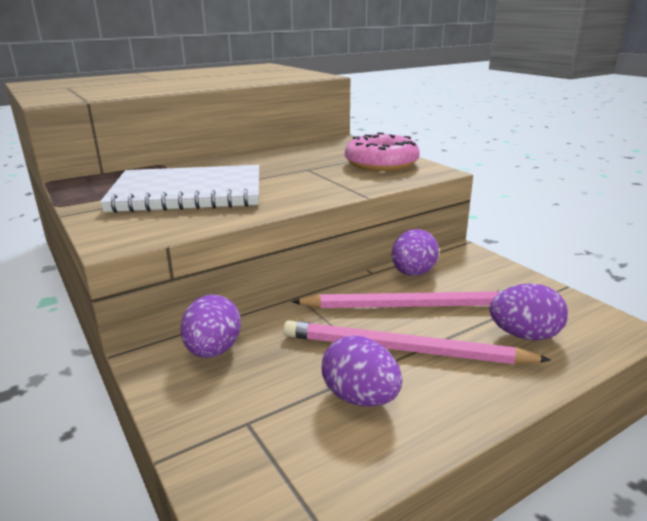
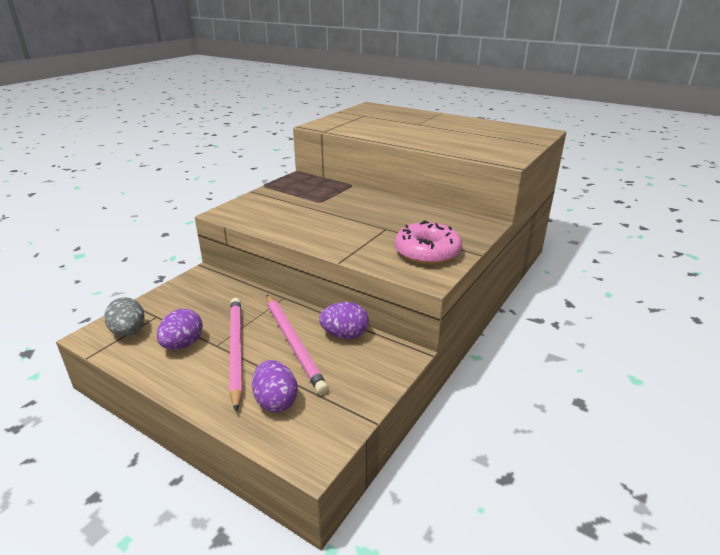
camera: 65 degrees right, 5 degrees up
white notebook [100,165,259,213] -> none
purple egg [180,294,241,358] -> none
none -> grey egg [104,297,145,337]

